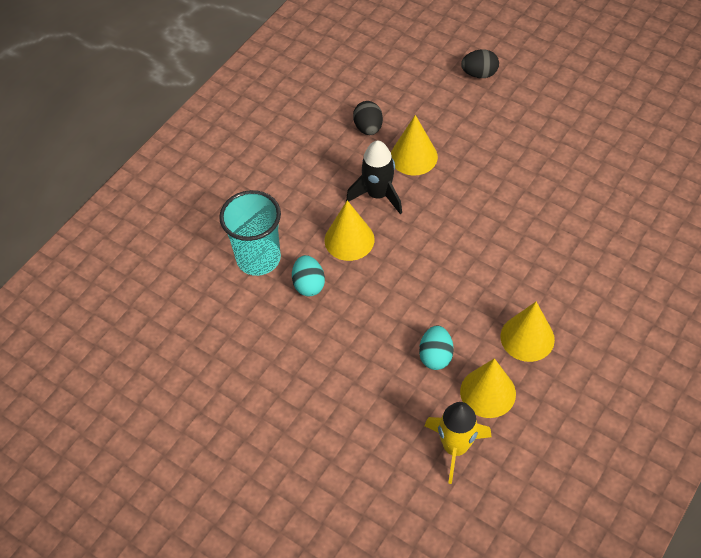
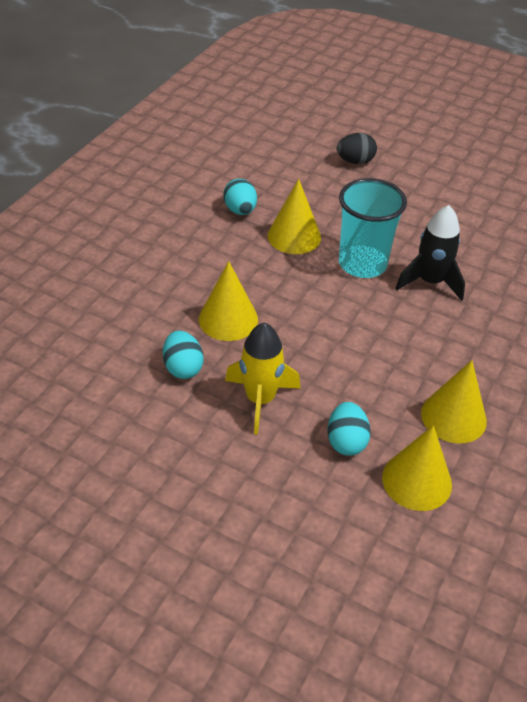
camera: 10 degrees left, 10 degrees down
turquoise cup [219,190,281,276] -> turquoise cup moved to [339,178,407,278]
black rocket [346,140,402,214] -> black rocket moved to [395,205,465,301]
black egg [353,101,383,135] -> turquoise egg [224,179,257,215]
yellow rocket [425,402,491,484] -> yellow rocket moved to [225,323,301,435]

